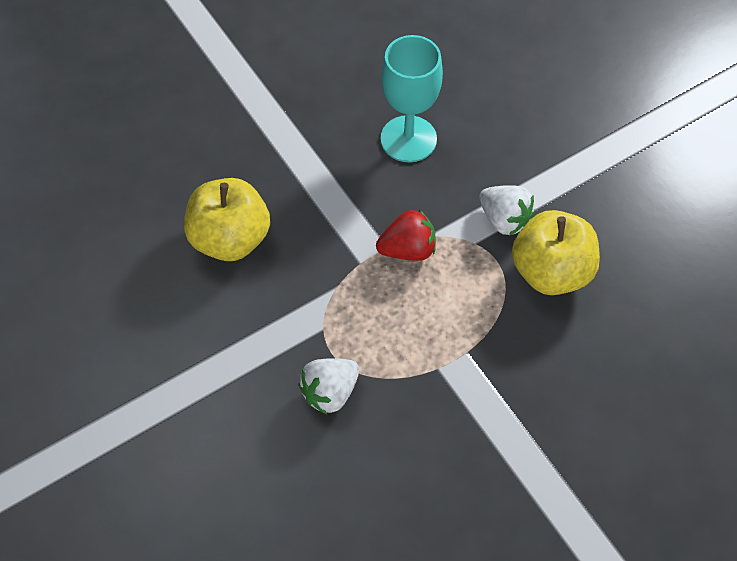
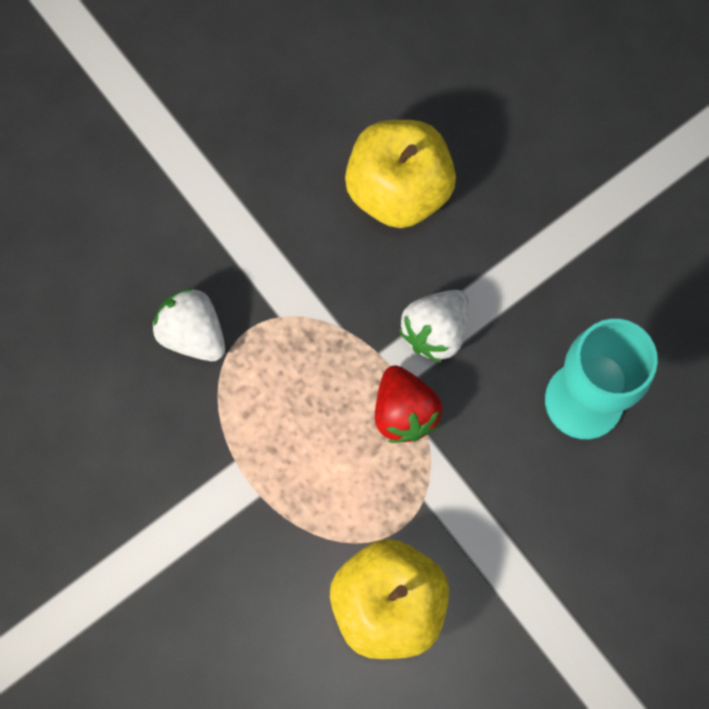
camera: 85 degrees right, 15 degrees up
white strawberry [479,185,535,236] -> white strawberry moved to [399,290,469,363]

